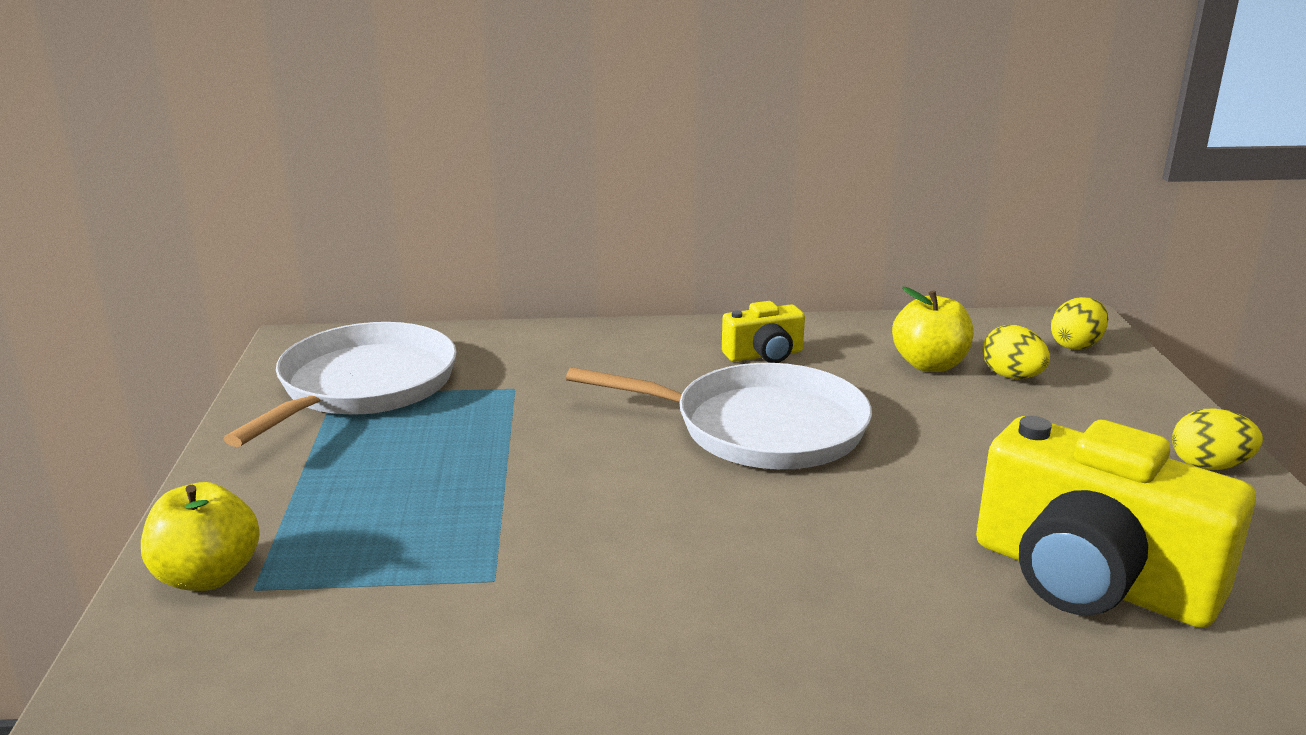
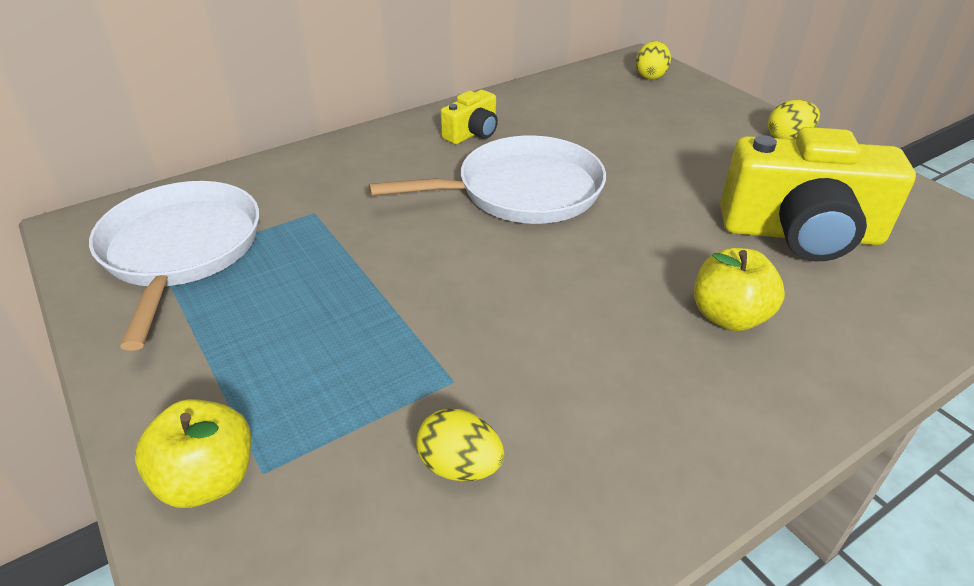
camera: 30 degrees left, 15 degrees up
yellow apple [892,287,974,372] -> yellow apple moved to [694,248,785,331]
yellow egg [983,325,1050,379] -> yellow egg moved to [416,408,504,481]

